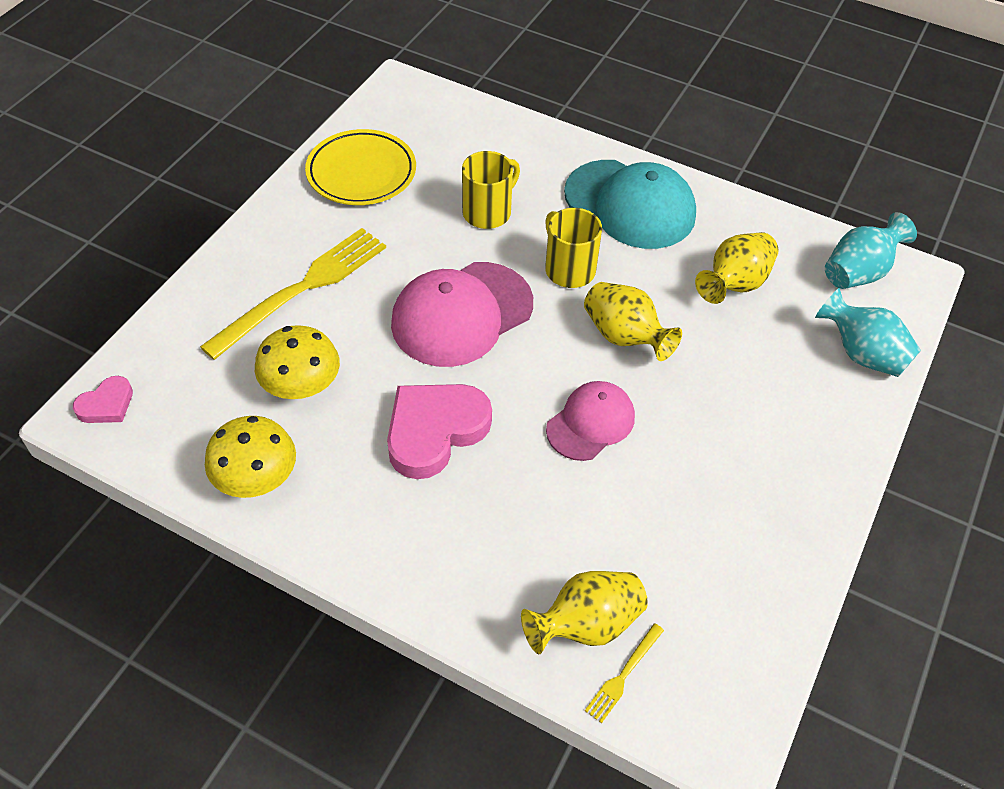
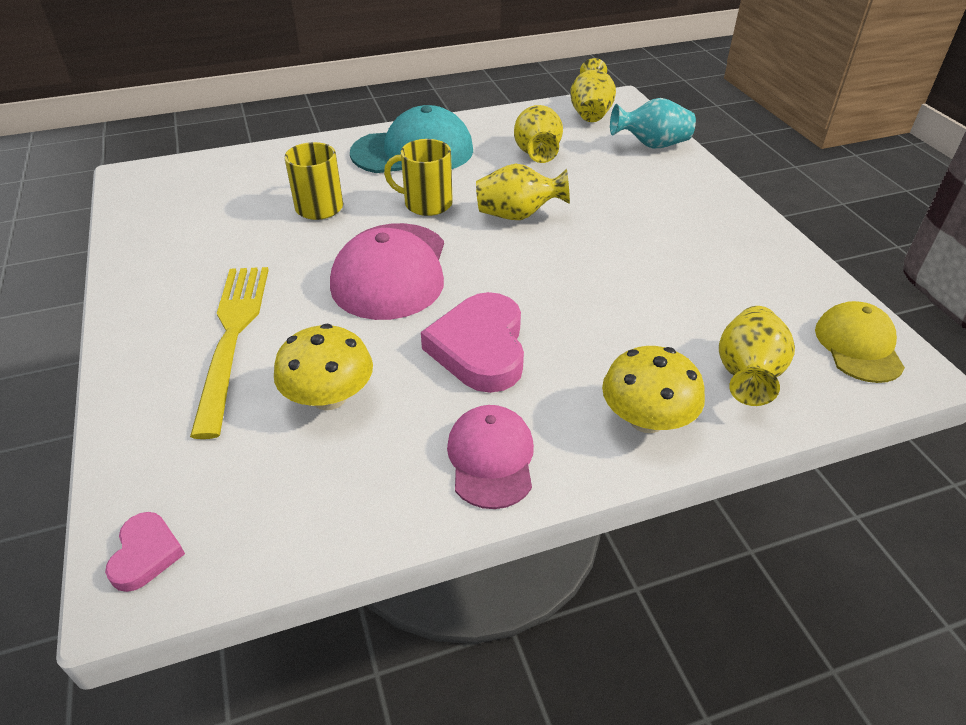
camera: 45 degrees left, 10 degrees down
yellow mushroom [205,416,296,498] -> yellow mushroom moved to [602,346,705,433]
yellow plate [305,129,416,205] -> none
pink cap [546,381,635,461] -> pink cap moved to [447,405,534,509]
yellow fork [585,623,664,724] -> none
turquoise vase [825,212,917,289] -> yellow vase [570,58,616,122]
none -> yellow cap [815,301,905,383]

